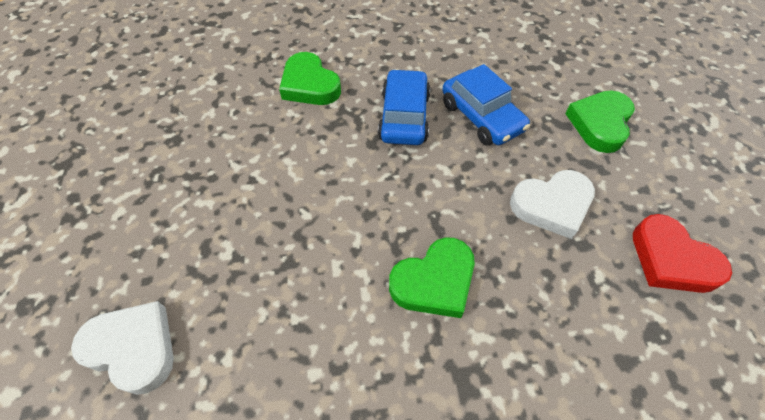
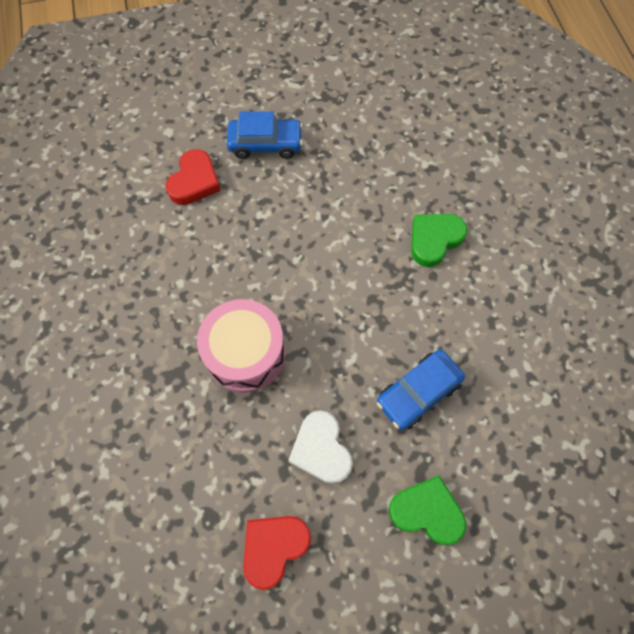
camera: 85 degrees right, 10 degrees up
white heart [71,301,174,395] -> red heart [166,149,221,205]
blue car [378,69,430,145] -> blue car moved to [227,111,303,159]
green heart [389,237,475,318] -> pink drum [197,299,285,393]

